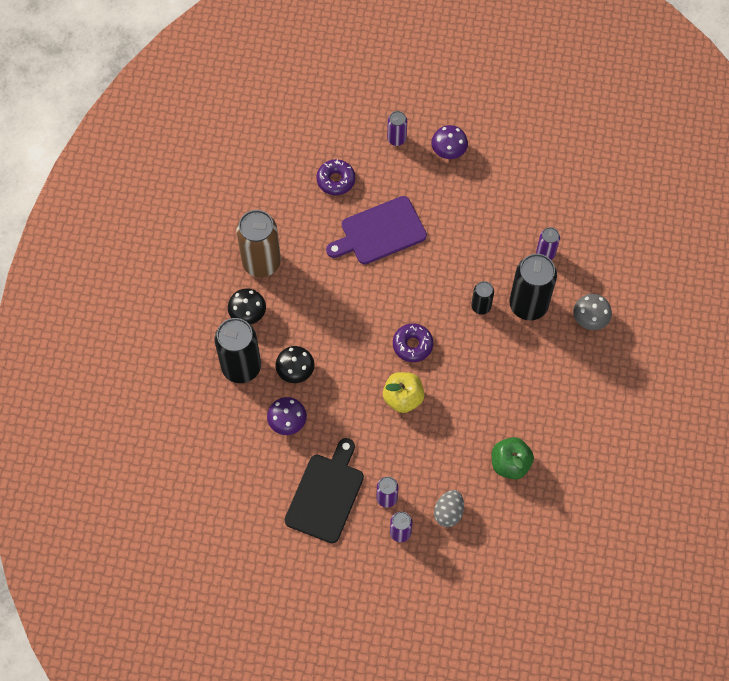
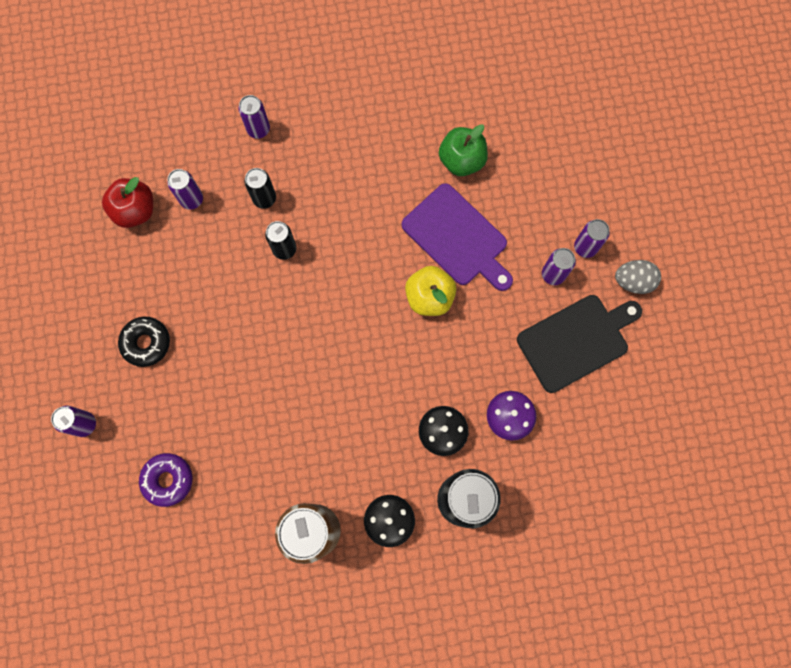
camera: 110 degrees left, 10 degrees up
black cutting board [285,438,364,543] -> black cutting board turned 150 degrees clockwise [517,295,642,393]
purple cutting board [326,196,427,265] -> purple cutting board moved to [402,183,513,291]
purple donut [393,324,433,362] -> none
purple mushroom [431,125,468,159] -> none
grey egg [434,490,464,527] -> grey egg moved to [615,260,661,294]
black can [510,254,557,320] -> black can [244,168,276,209], size x0.51
grey mushroom [573,294,612,330] -> purple can [238,95,270,139]
none -> red apple [102,177,153,228]
none -> black donut [118,317,170,367]

